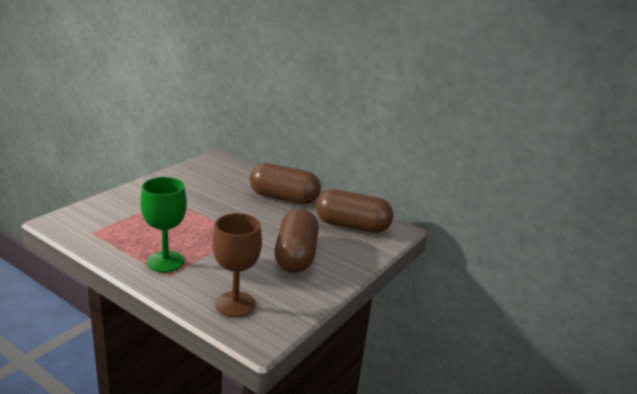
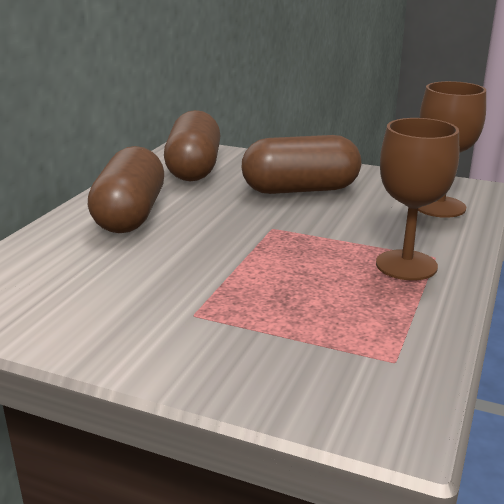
camera: 100 degrees left, 0 degrees up
green goblet [140,177,187,273] -> brown goblet [376,118,459,280]

